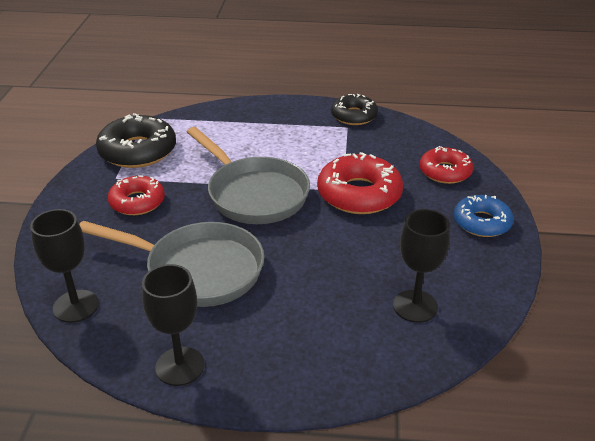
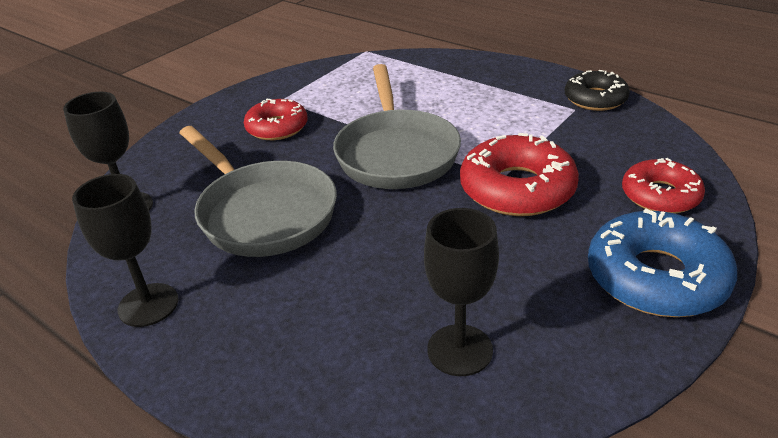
camera: 35 degrees right, 0 degrees up
black donut [96,113,176,168] -> none
blue donut [454,195,514,237] -> blue donut [588,208,737,317], size x1.54

